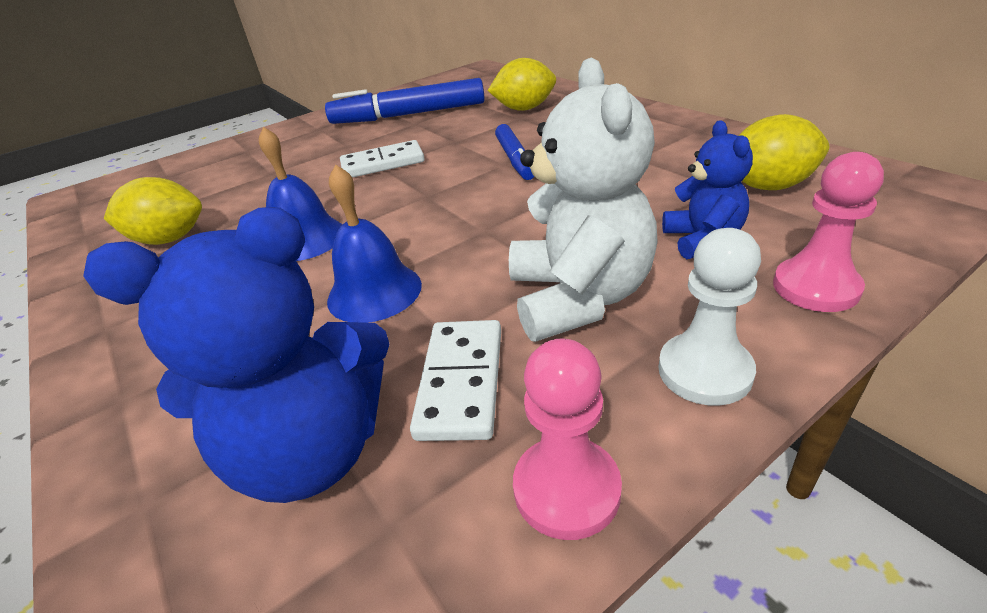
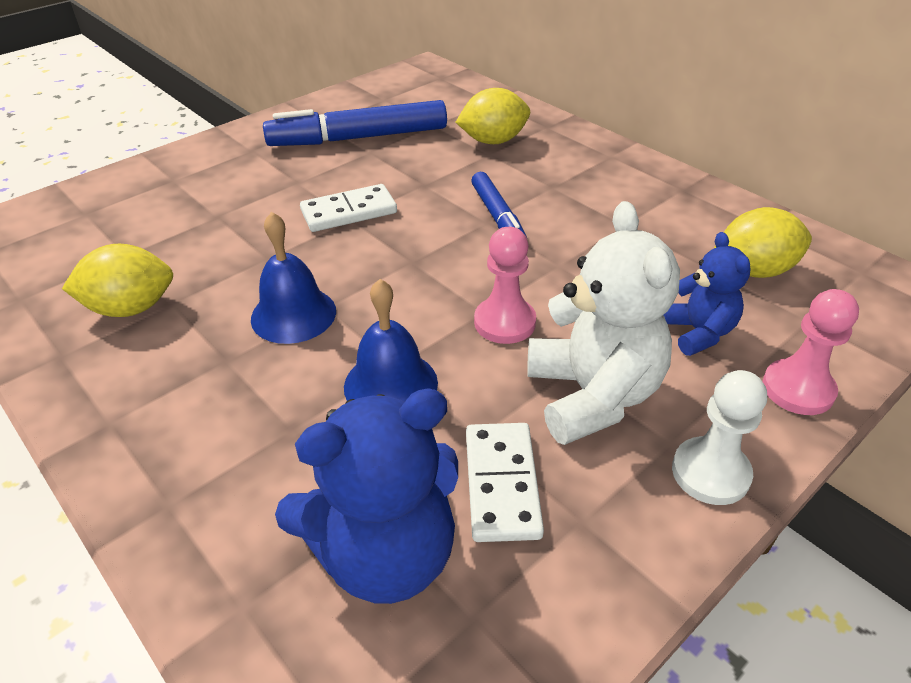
camera: 10 degrees left, 5 degrees up
pink pawn [513,338,622,540] -> pink pawn moved to [474,227,536,344]

